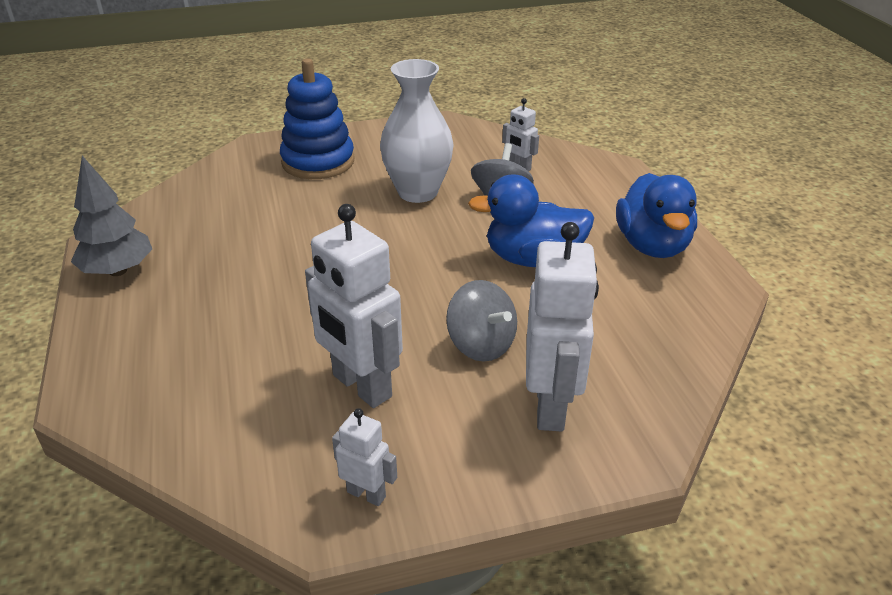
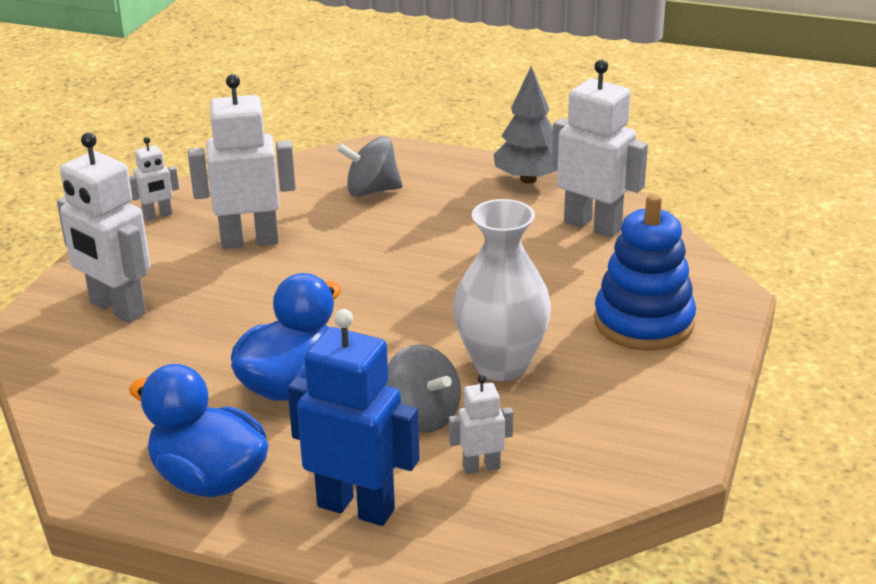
camera: 125 degrees right, 5 degrees down
grey spinning top [446,280,517,362] -> grey spinning top moved to [337,137,403,197]
none -> blue robot [287,309,420,526]
none -> white robot [552,59,648,238]

